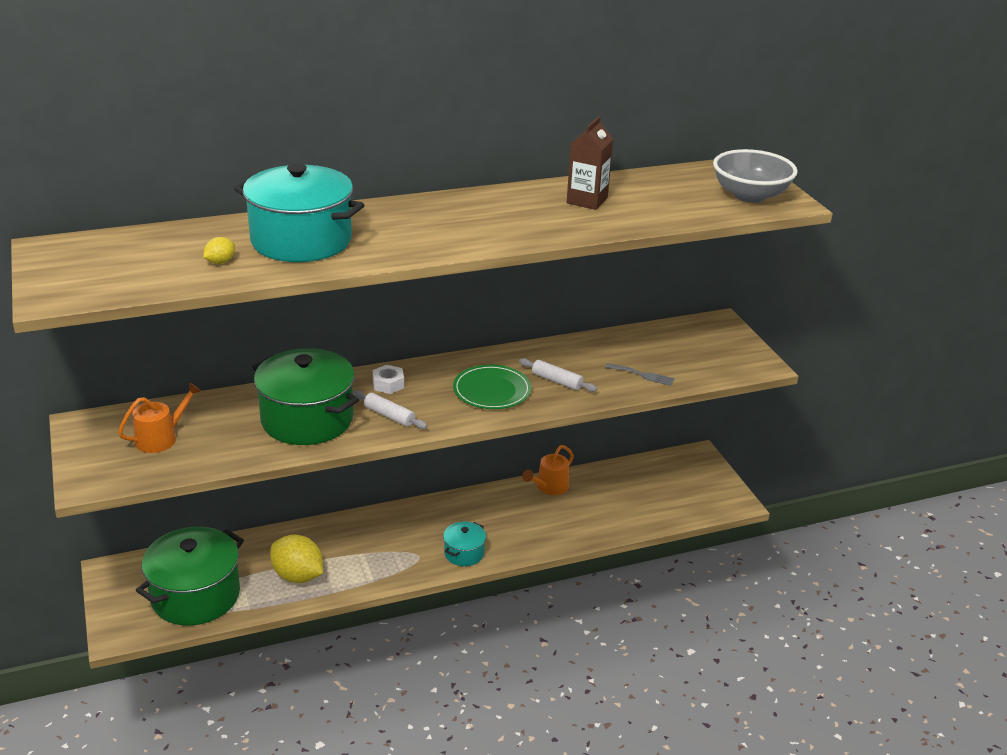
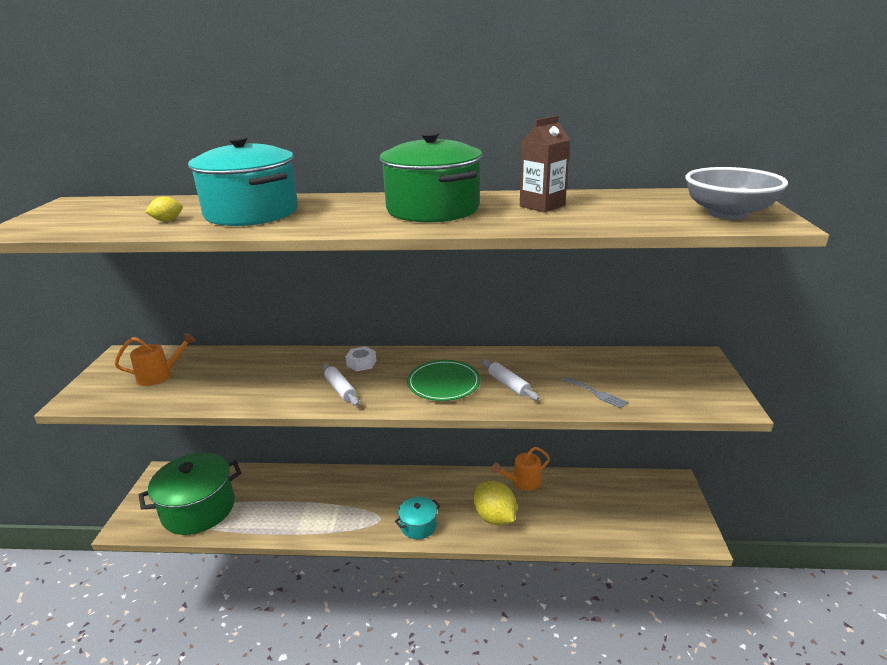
camera: 25 degrees right, 5 degrees down
green pot [253,348,359,445] -> green pot moved to [379,131,482,223]
yellow lemon [270,535,323,583] -> yellow lemon moved to [474,481,517,525]

